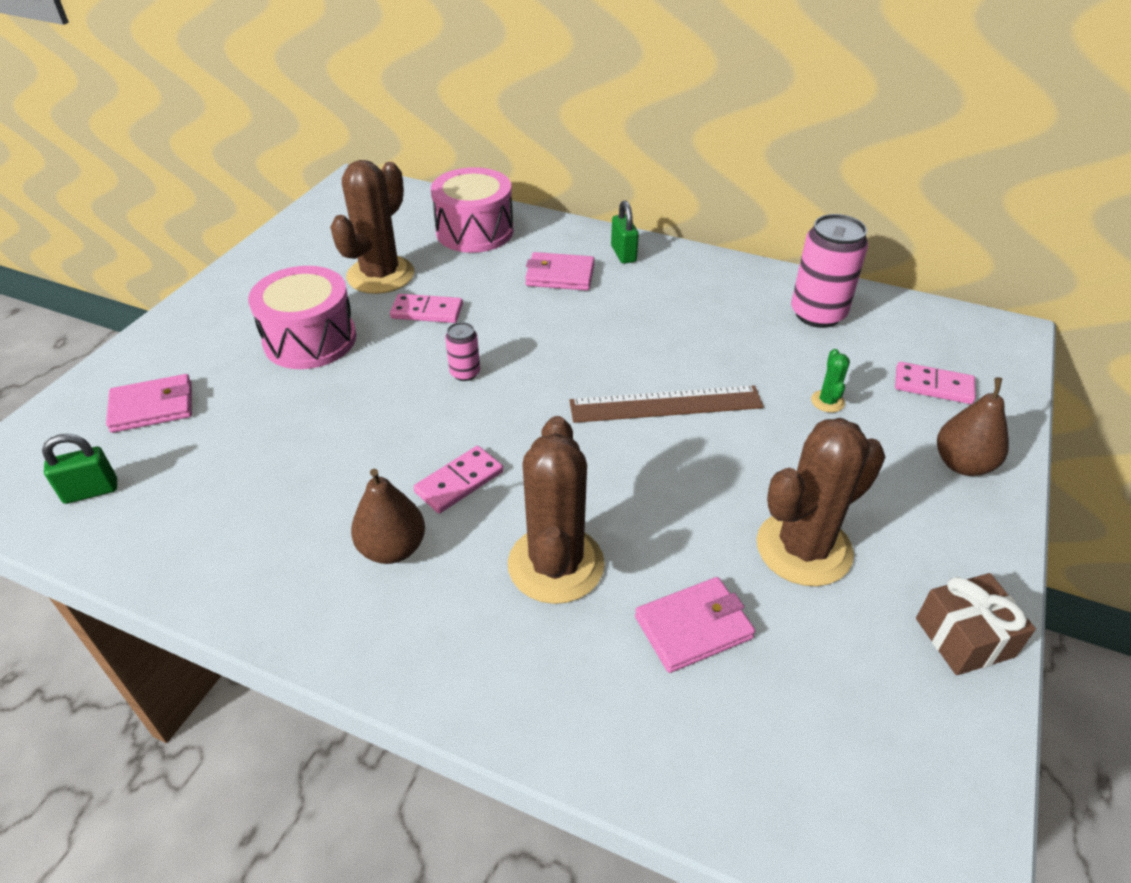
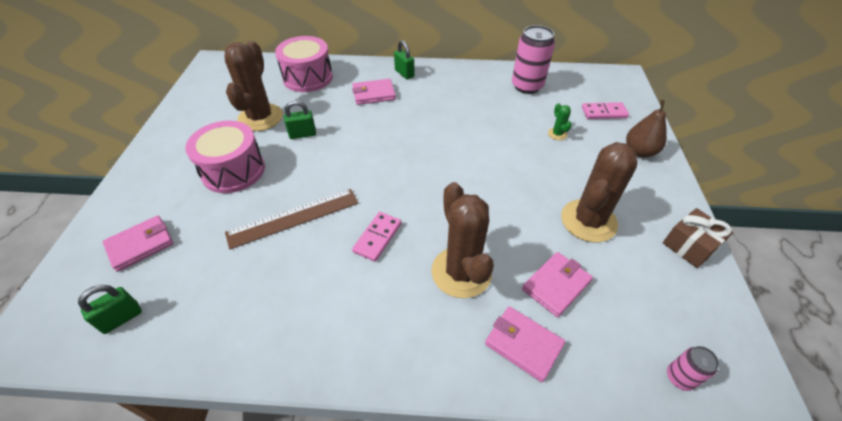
camera: 20 degrees left, 5 degrees up
brown pear [351,469,425,564] -> none
pink domino [390,294,463,323] -> green padlock [284,101,316,139]
pink can [445,322,480,381] -> pink can moved to [667,346,719,391]
brown ruler [569,385,764,423] -> brown ruler moved to [225,189,358,249]
none -> pink wallet [485,306,565,382]

